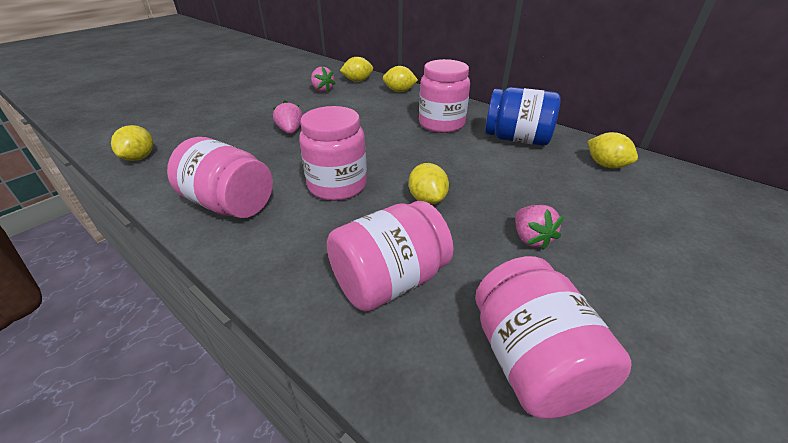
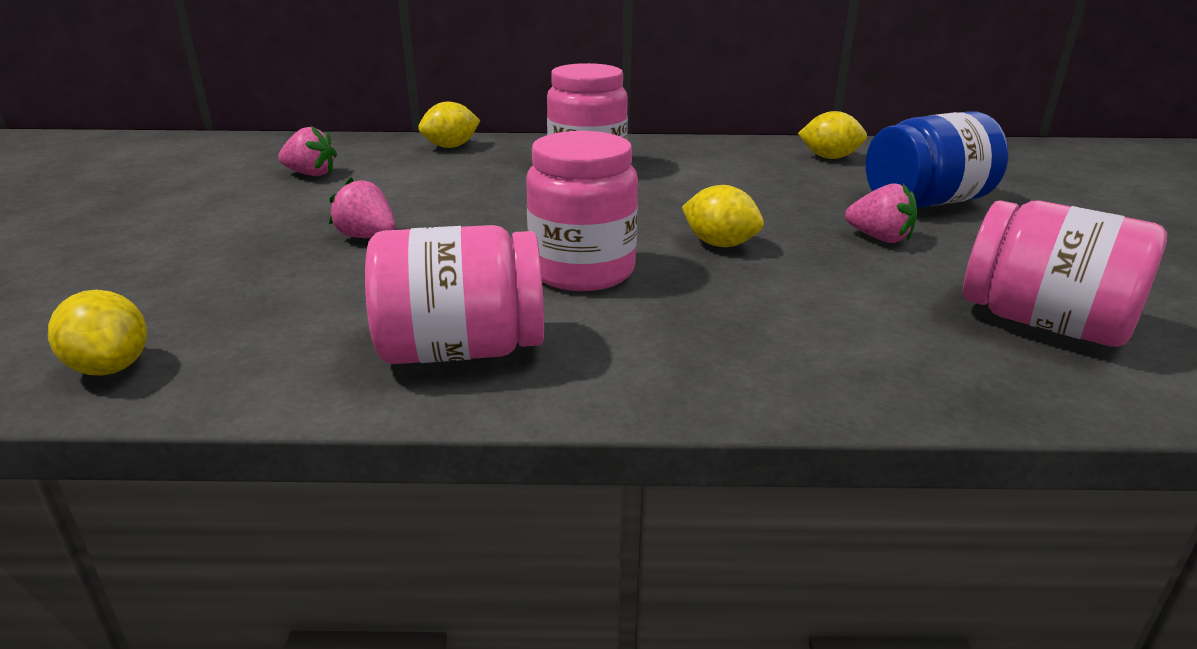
camera: 40 degrees left, 10 degrees down
pink jar [327,201,453,312] -> none
yellow lemon [340,57,373,82] -> none
blue jar [485,87,560,146] -> blue jar moved to [866,111,1008,208]

